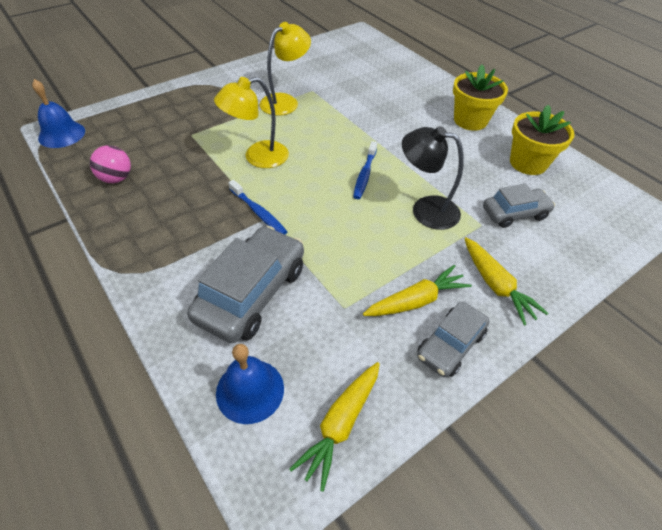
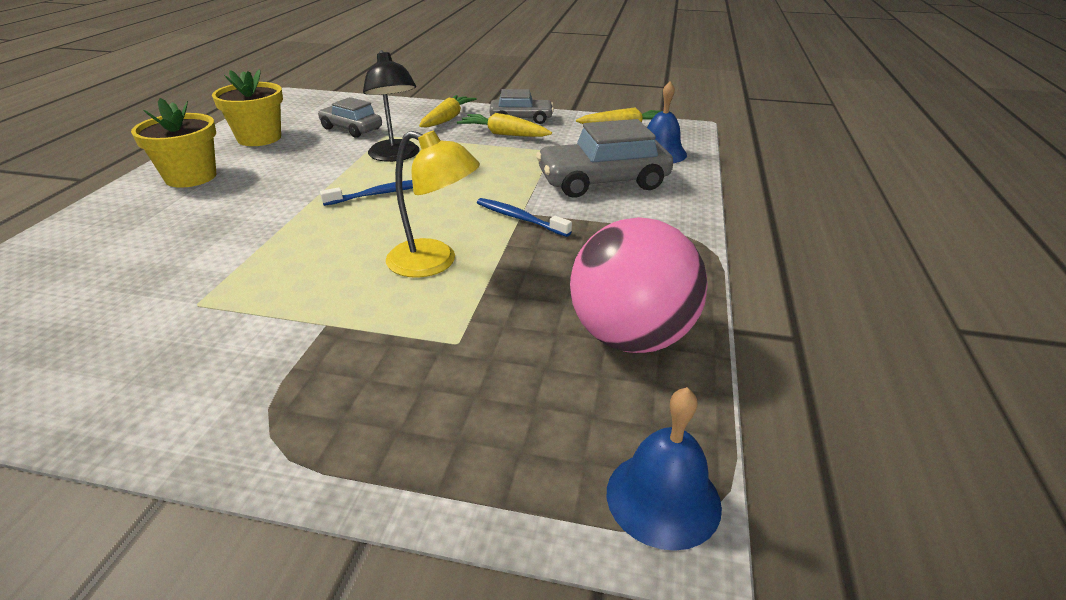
camera: 130 degrees left, 15 degrees down
pink ball [90,145,131,183] -> pink ball [570,217,708,353], size x1.97
blue toothbrush [228,180,288,235] -> blue toothbrush turned 60 degrees counterclockwise [477,198,572,237]
yellow lamp [259,22,311,116] -> none

